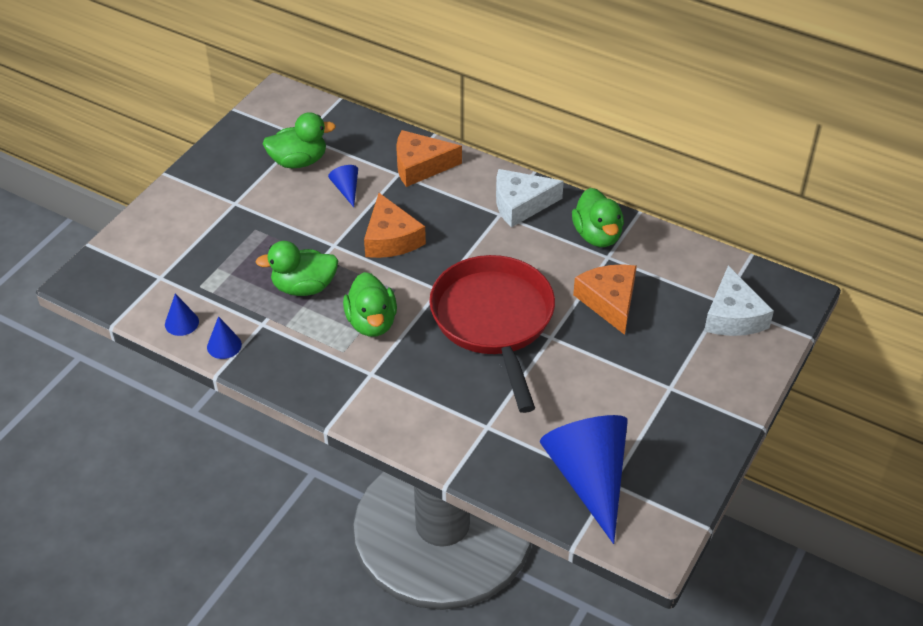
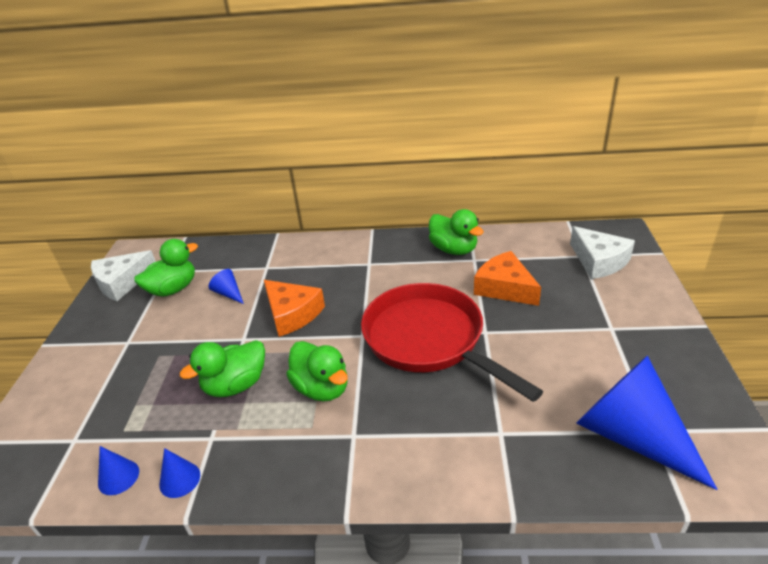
camera: 25 degrees left, 10 degrees down
orange cheese [396,130,462,187] -> none
white cheese [496,169,564,227] -> white cheese moved to [91,250,156,301]

